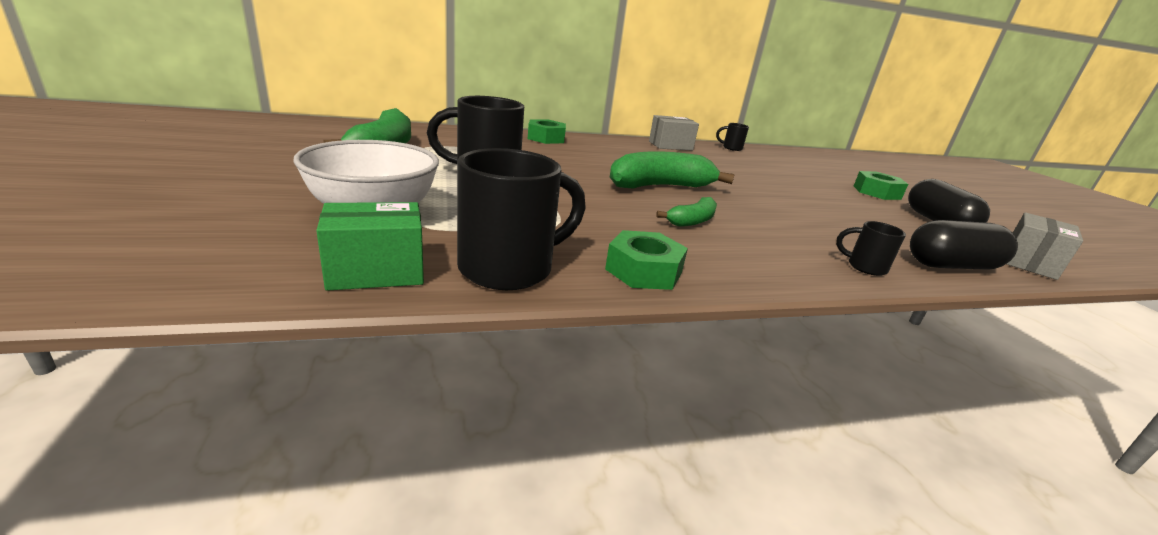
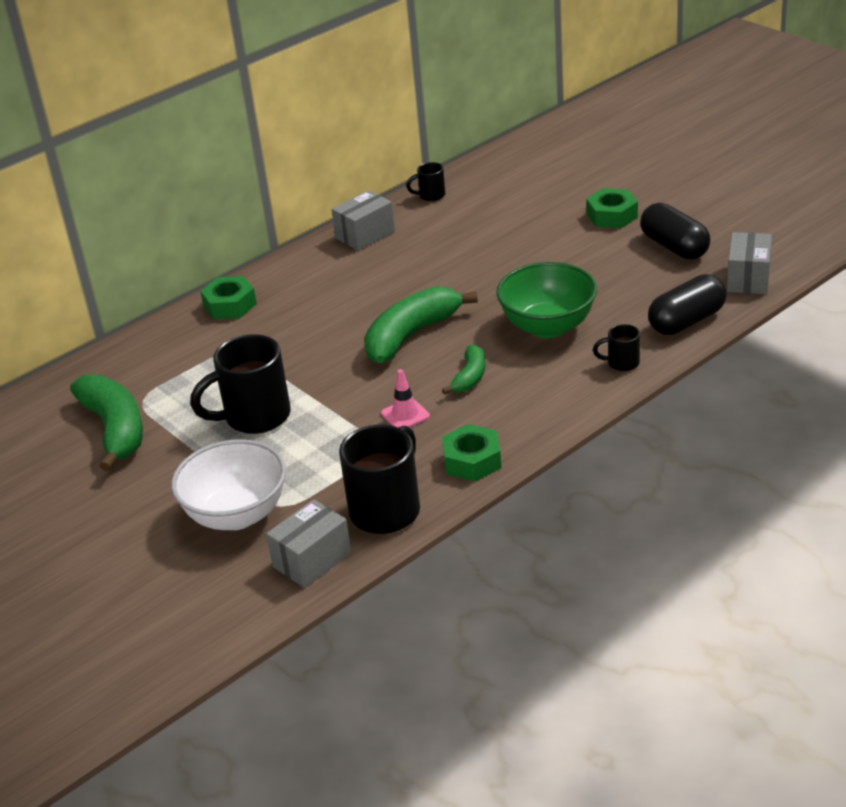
camera: 20 degrees left, 10 degrees up
green box [316,202,424,291] -> grey box [266,499,352,588]
none -> pink traffic cone [381,369,430,427]
none -> green bowl [496,262,597,338]

